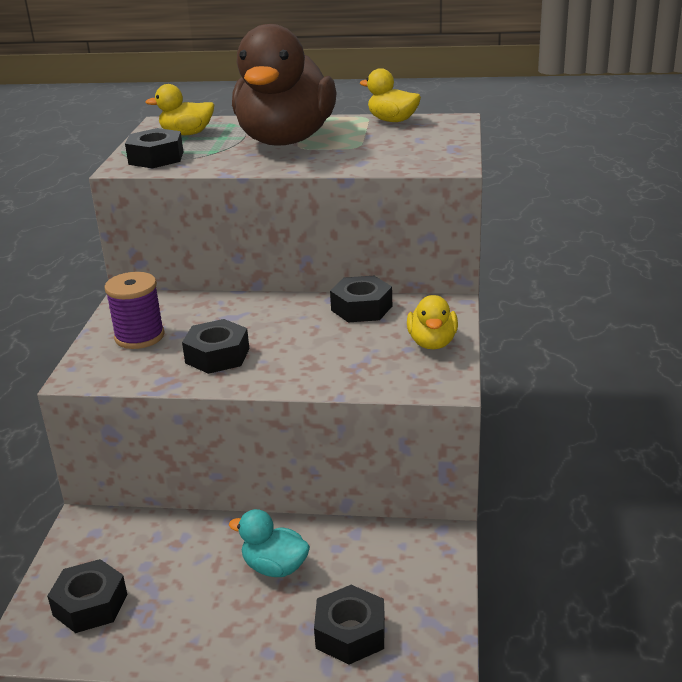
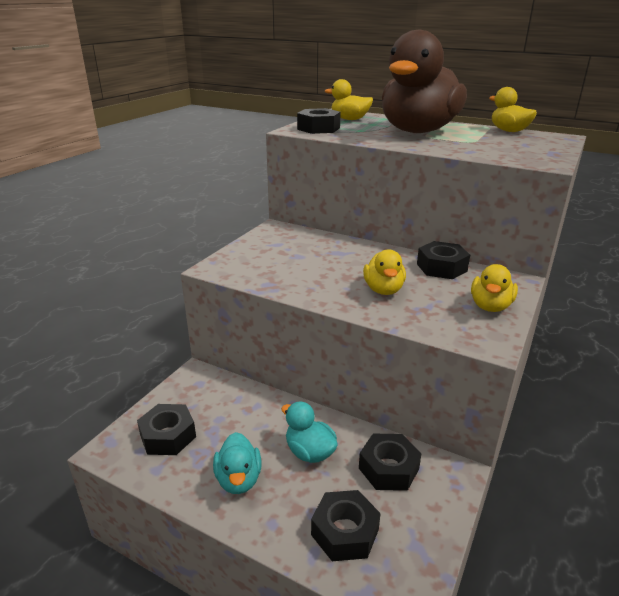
camera: 20 degrees right, 0 degrees up
purple spool [104,272,165,349] -> none
black nut [182,319,249,374] -> black nut moved to [359,434,421,491]
none -> turquoise duck [213,432,261,494]
none -> yellow duck [363,249,406,295]

